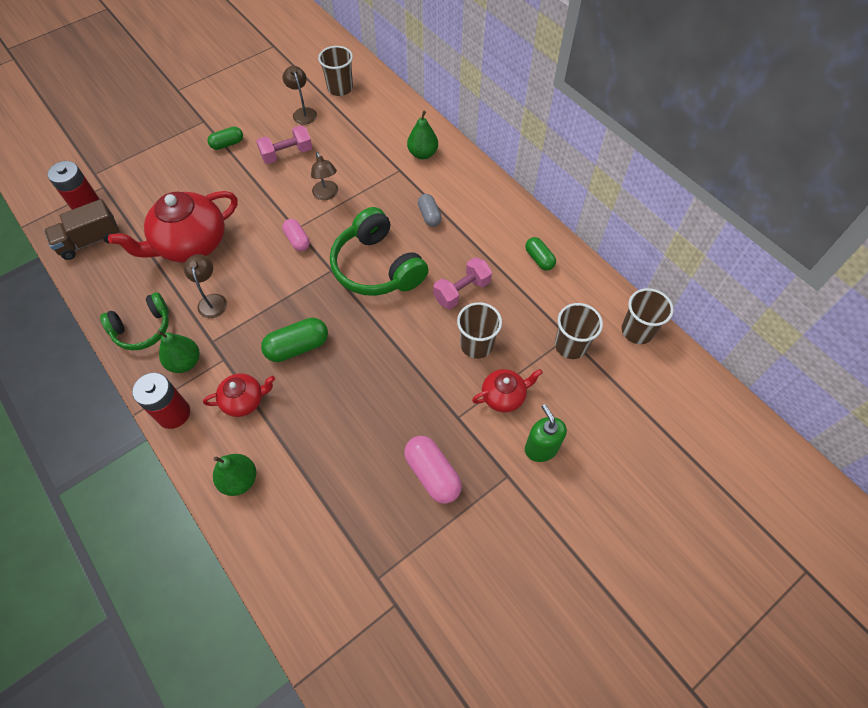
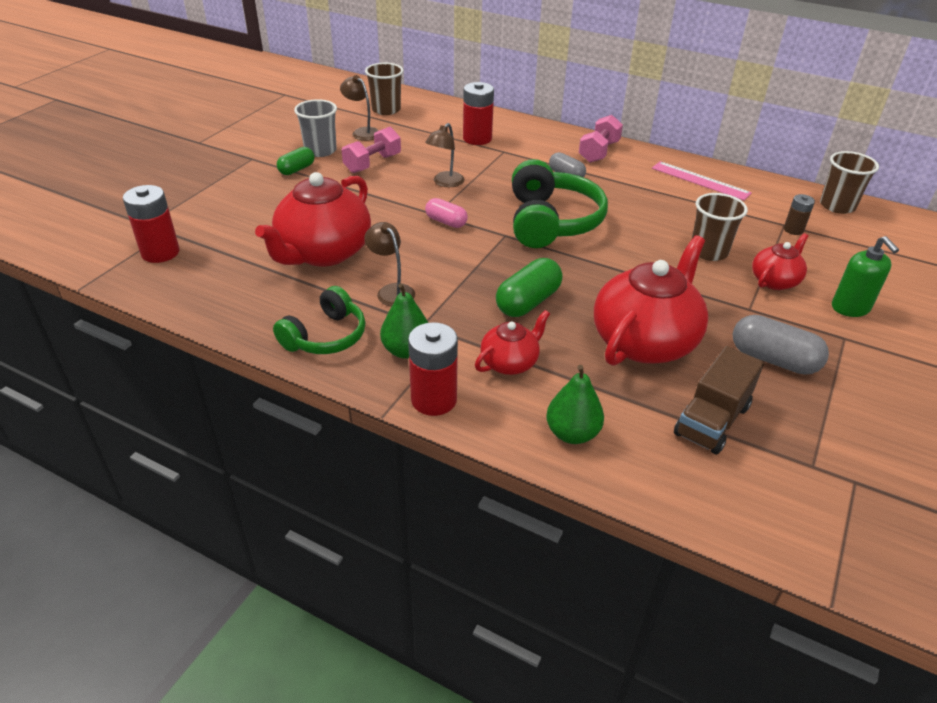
camera: 25 degrees left, 20 degrees down
brown truck [44,199,120,260] -> brown truck moved to [674,346,764,455]
brown lamp [311,152,338,200] -> brown lamp turned 75 degrees clockwise [425,123,465,187]
green headphones [330,207,428,296] -> green headphones turned 120 degrees counterclockwise [512,159,608,248]
pink capsule [404,436,462,504] -> grey capsule [733,315,829,375]
green pear [407,111,438,159] -> none
pink dumbbell [433,257,492,309] -> pink dumbbell moved to [579,115,623,163]
green capsule [525,237,556,270] -> pink ruler [652,161,752,200]
green soap dispenser [525,404,567,462] -> green soap dispenser turned 150 degrees counterclockwise [832,236,899,317]
brown cup [555,303,603,359] -> brown battery [784,194,815,235]
none -> grey cup [294,99,337,157]
none -> red battery [463,82,494,145]
none -> red teapot [594,235,708,366]

